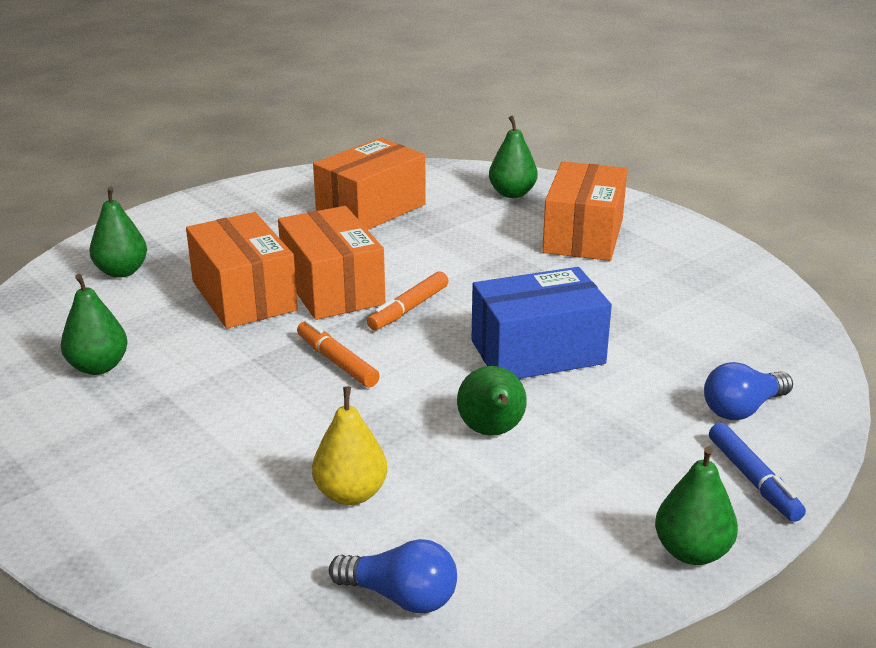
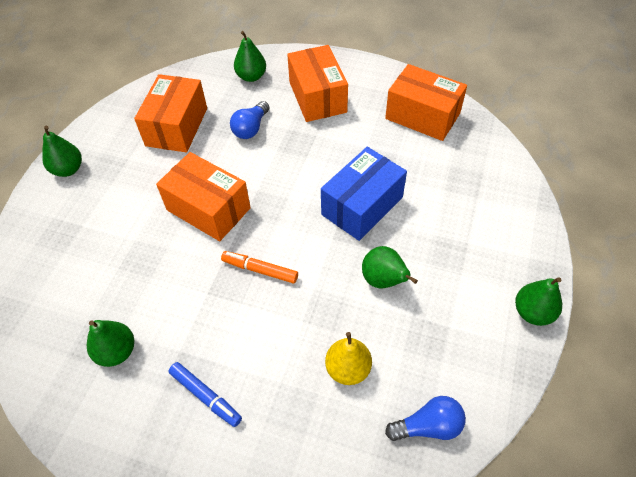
camera: 30 degrees left, 25 degrees up
green pear [89,187,147,278] -> green pear moved to [42,126,82,177]
orange box [186,212,298,328] -> orange box moved to [385,64,467,141]
orange marker [367,271,449,330] -> none
blue light bulb [704,362,793,420] -> blue light bulb moved to [230,101,269,139]
blue marker [709,423,806,522] -> blue marker moved to [169,362,242,427]

